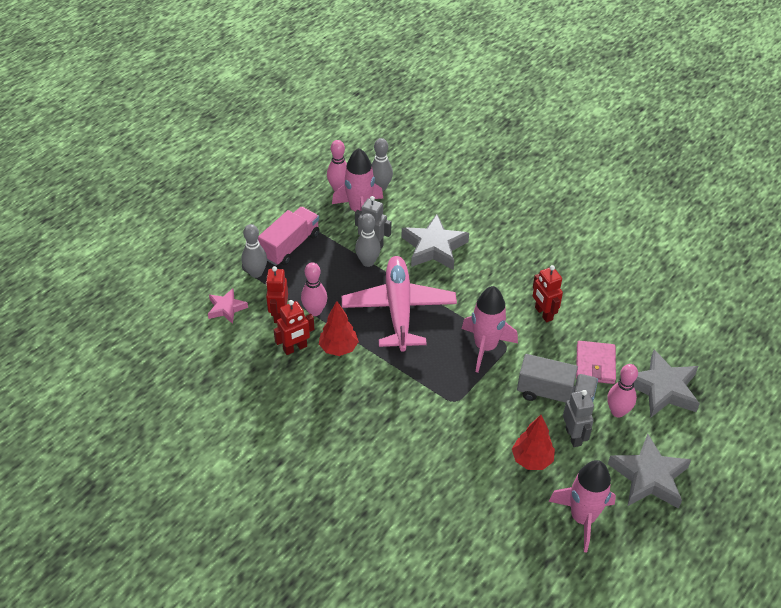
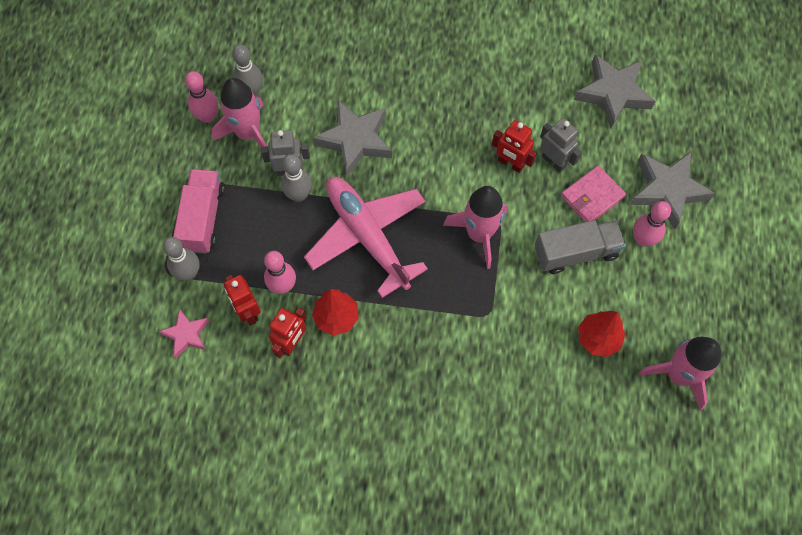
camera: 30 degrees left, 20 degrees up
grey robot [563,390,594,447] -> grey robot moved to [540,118,581,173]
pink wallet [576,341,616,384] -> pink wallet turned 75 degrees clockwise [561,165,626,222]
grey star [608,434,691,509] -> grey star moved to [574,55,656,128]

